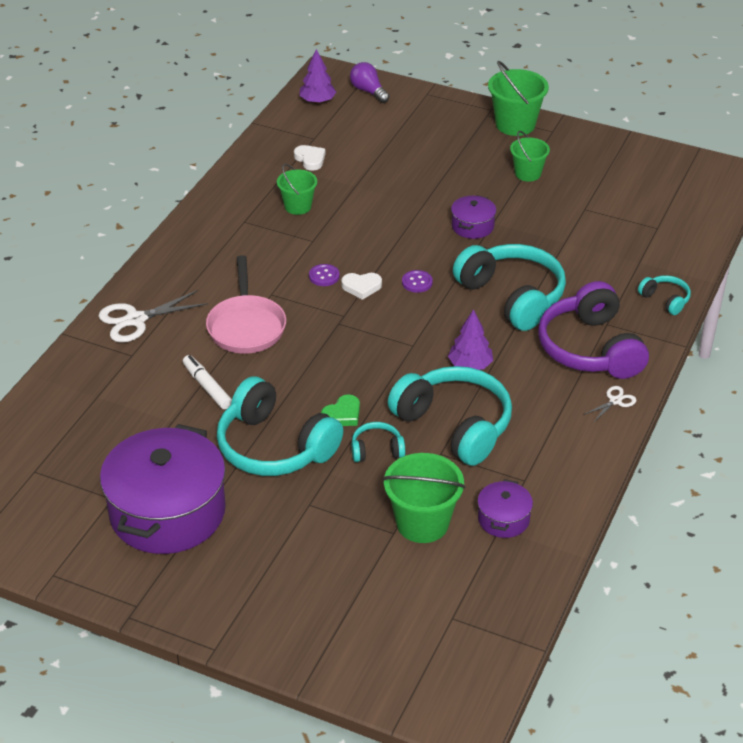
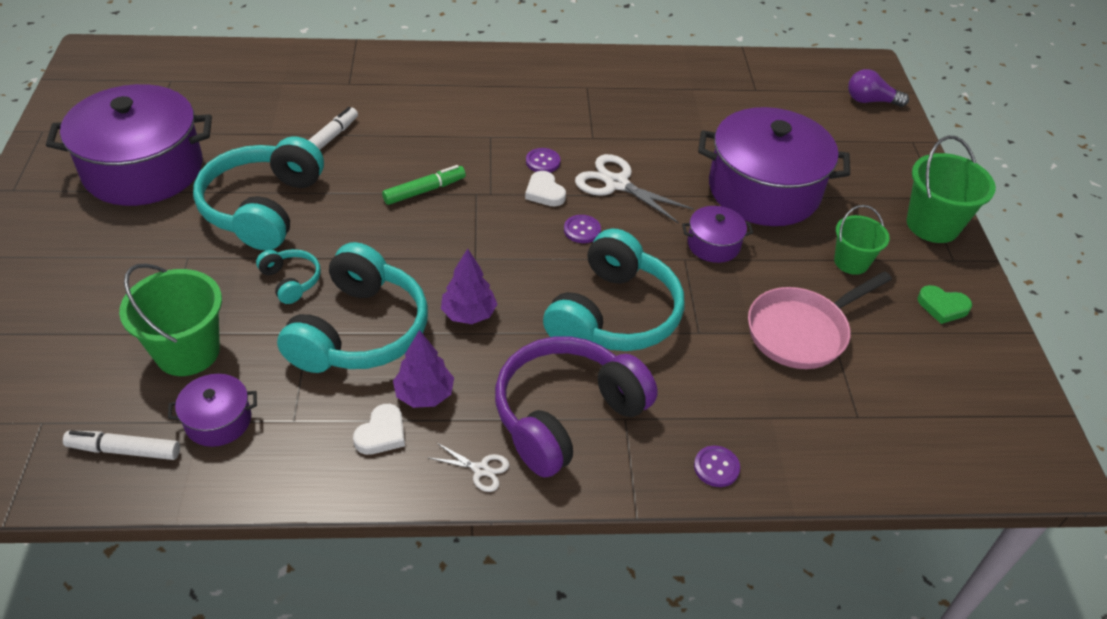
camera: 60 degrees right, 5 degrees up
white scissors [98,290,208,343] -> white scissors moved to [575,154,694,224]
pink pan [206,255,286,354] -> pink pan moved to [748,271,892,369]
green bucket [277,164,317,215] -> none
white heart [294,145,325,170] -> white heart moved to [353,404,405,455]
purple tree [299,49,336,104] -> purple tree moved to [393,330,454,408]
green heart [321,394,360,426] -> green heart moved to [917,285,972,324]
purple light bulb [350,62,390,103] -> purple light bulb turned 105 degrees counterclockwise [848,69,909,107]
turquoise headphones [638,275,691,315] -> purple button [694,446,740,487]
none -> white marker [63,430,180,460]
none -> green marker [382,165,466,205]
none -> purple pot [698,107,850,226]

